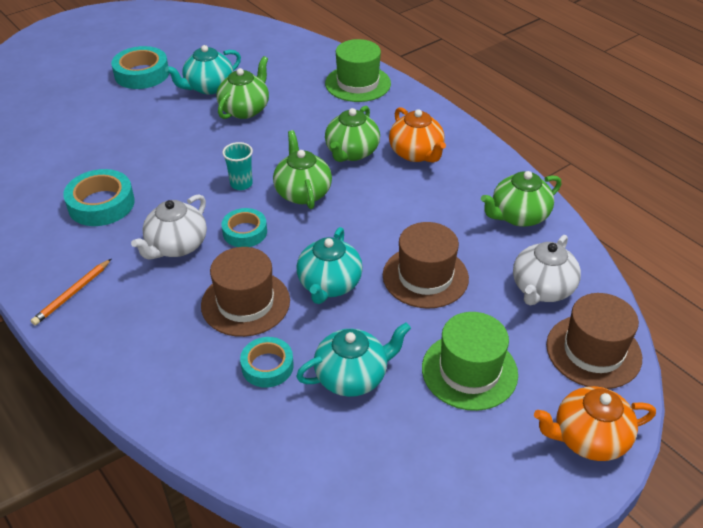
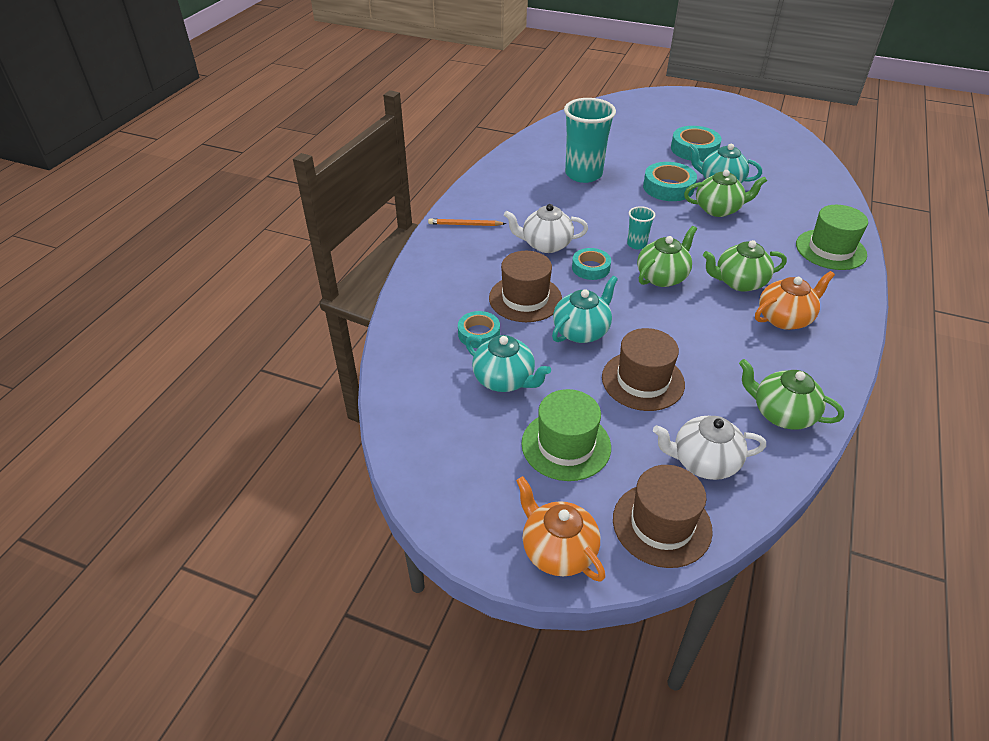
camera: 60 degrees right, 0 degrees up
turquoise tape [63,169,135,226] -> turquoise tape moved to [643,162,697,201]
turquoise teapot [297,227,363,304] -> turquoise teapot turned 150 degrees clockwise [552,276,618,343]
orange teapot [389,107,446,163] -> orange teapot turned 150 degrees counterclockwise [755,271,835,330]
none -> turquoise cup [564,98,616,183]

